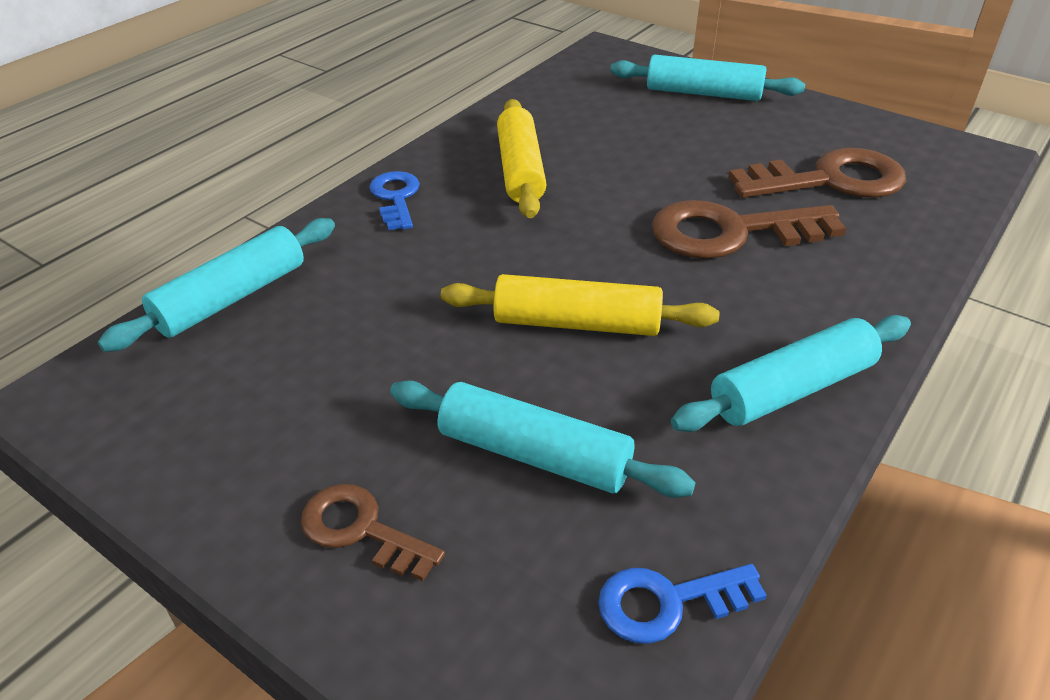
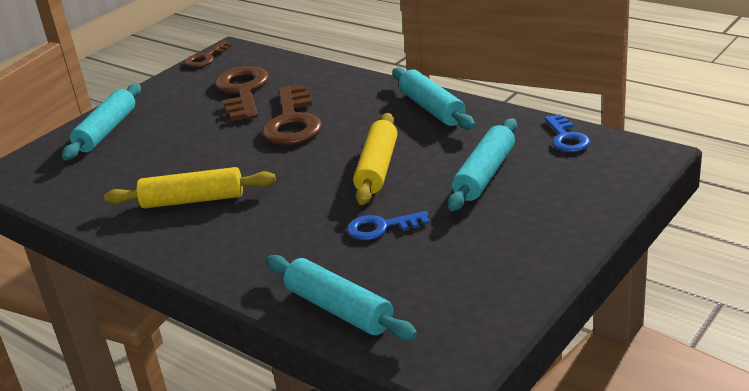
camera: 85 degrees left, 10 degrees down
brown key [301,484,445,581] -> brown key moved to [185,41,232,68]
blue key [369,171,420,230] -> blue key moved to [347,211,430,240]

